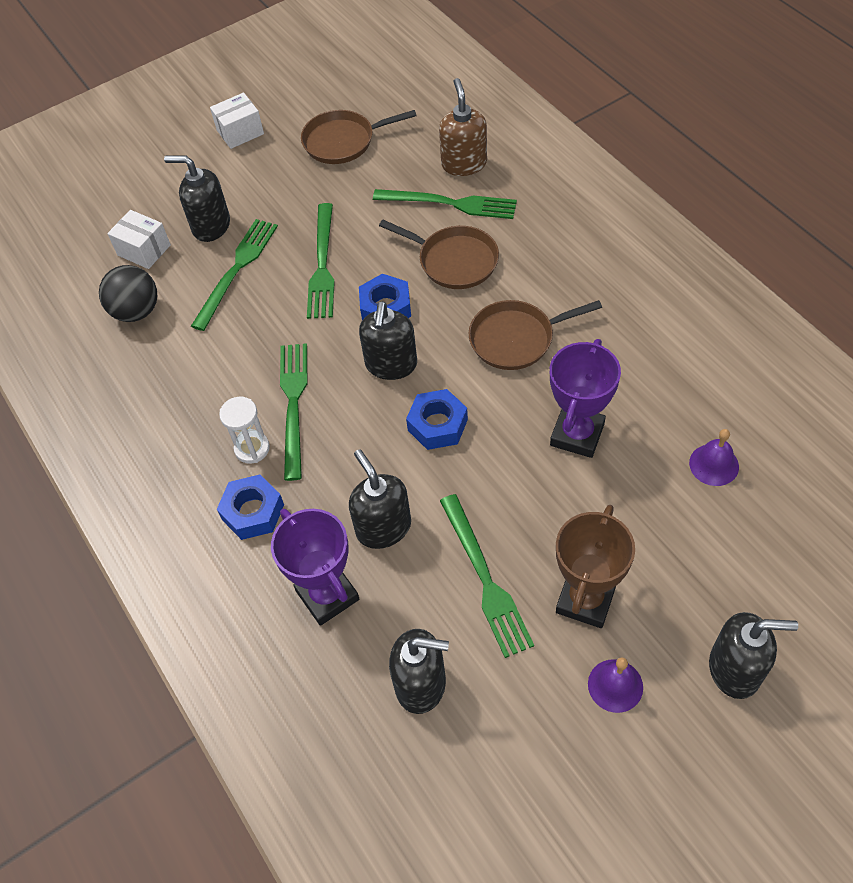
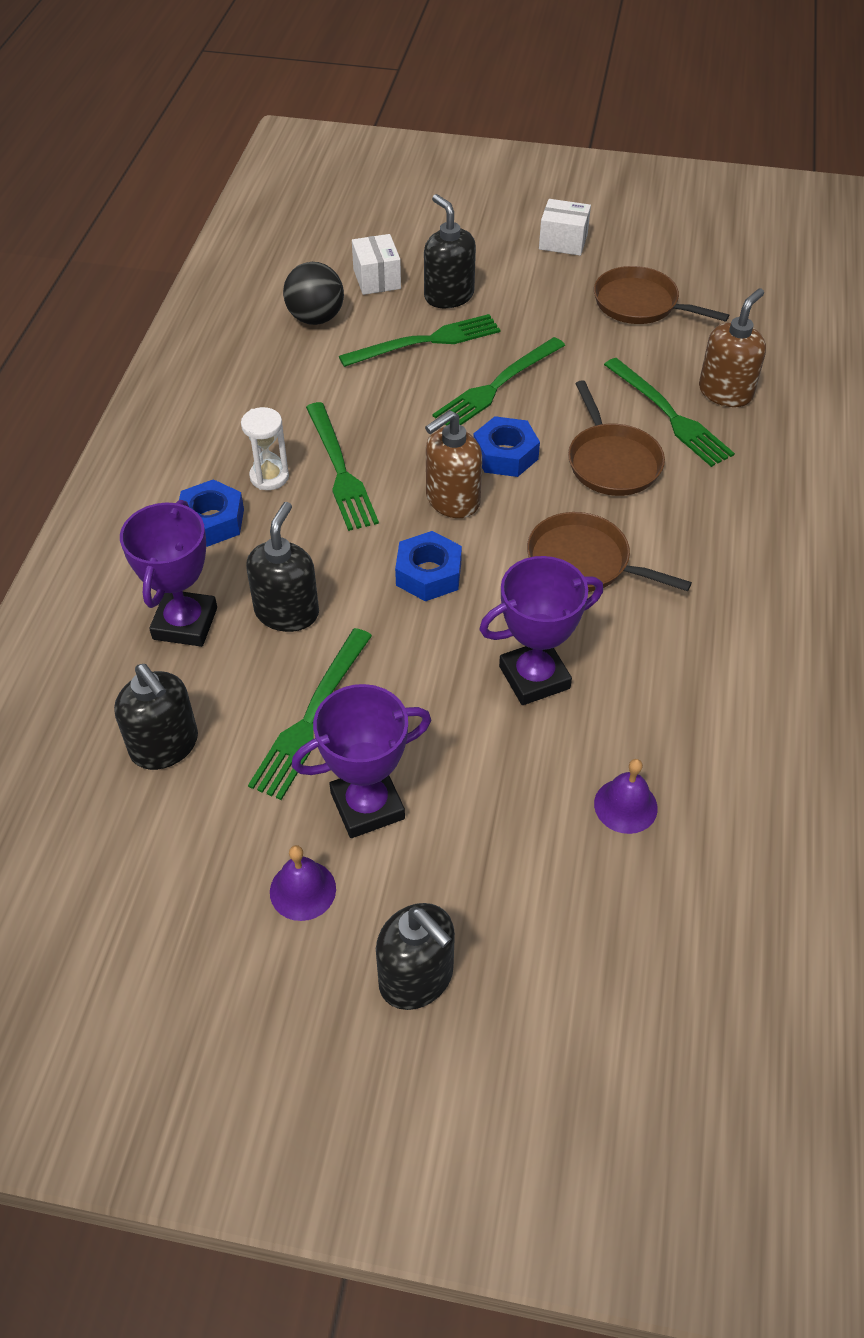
camera: 40 degrees right, 5 degrees down
green fork [280,343,307,481] -> green fork turned 120 degrees clockwise [306,402,379,531]
black soap dispenser [359,301,417,380] -> brown soap dispenser [425,410,482,518]
brown trophy [556,505,635,628] -> purple trophy [292,684,431,838]

